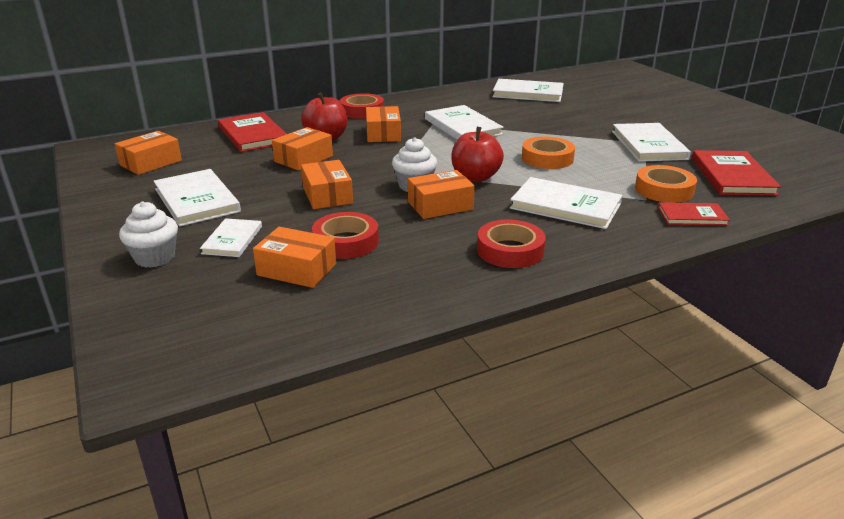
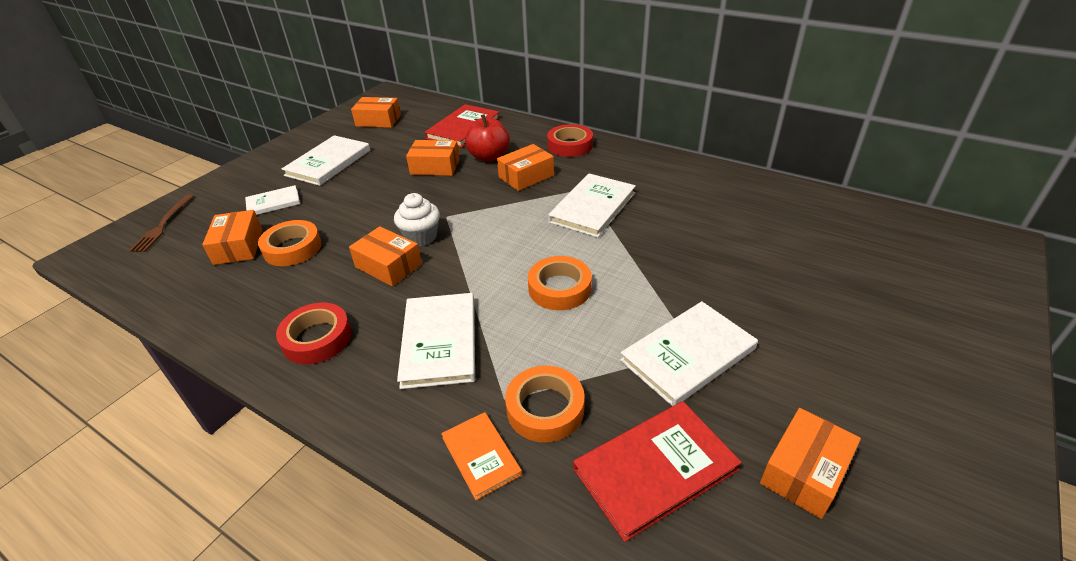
camera: 60 degrees right, 10 degrees up
white cupcake [119,202,178,268] -> none
orange box [301,160,353,209] -> orange box moved to [760,408,861,519]
red tape [312,212,379,259] -> orange tape [258,220,322,266]
red apple [451,127,504,182] -> none
white book [492,79,564,102] -> none
red book [658,202,730,226] -> orange book [441,412,522,500]
none -> brown fork [129,194,194,252]

